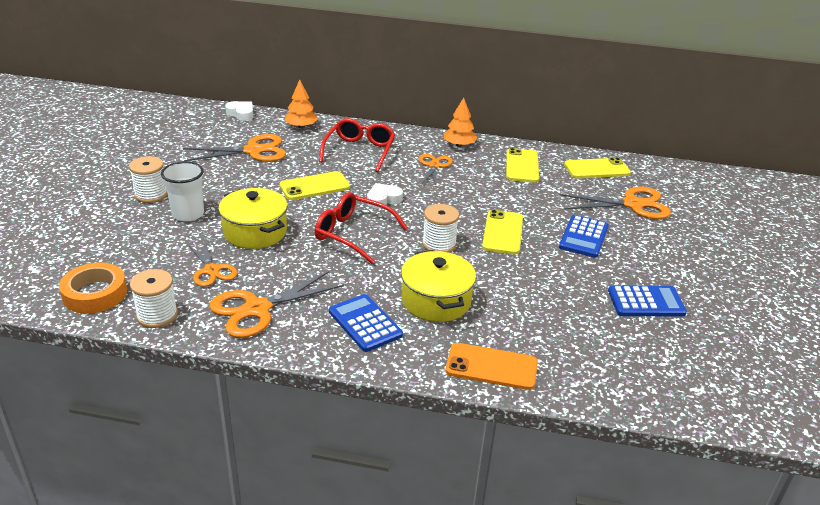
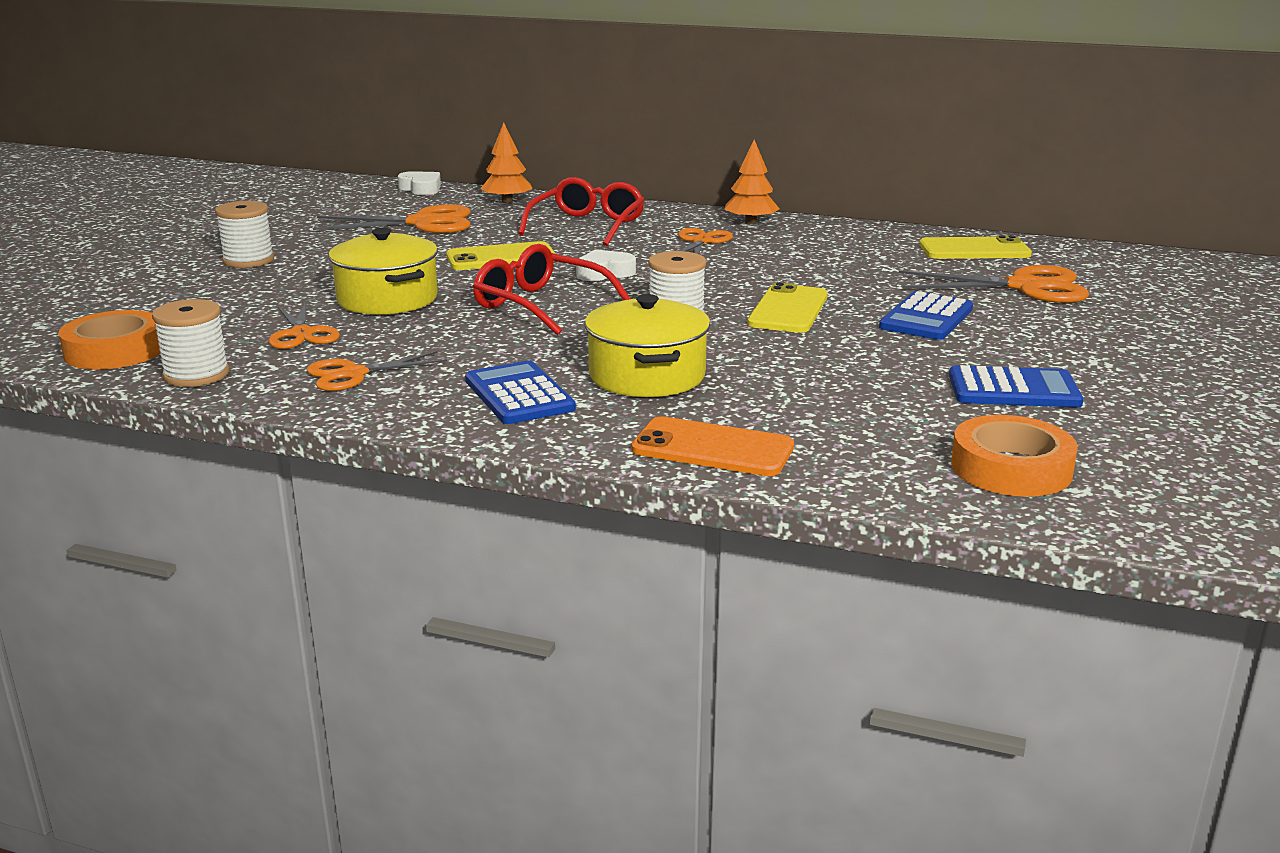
camera: 10 degrees right, 10 degrees down
white cup [161,161,204,221] -> none
orange scissors [209,271,344,338] -> orange scissors [306,351,447,391], size x0.63
yellow phone [506,148,539,183] -> none
none -> orange tape [951,415,1078,497]

